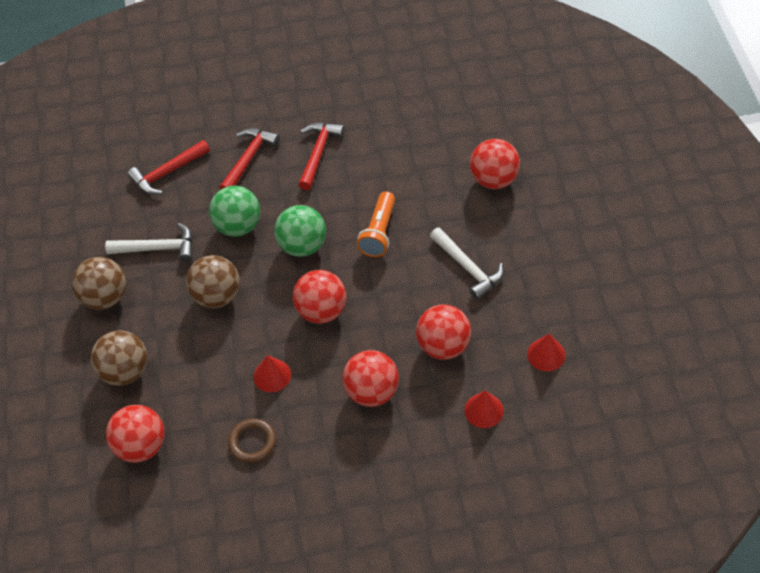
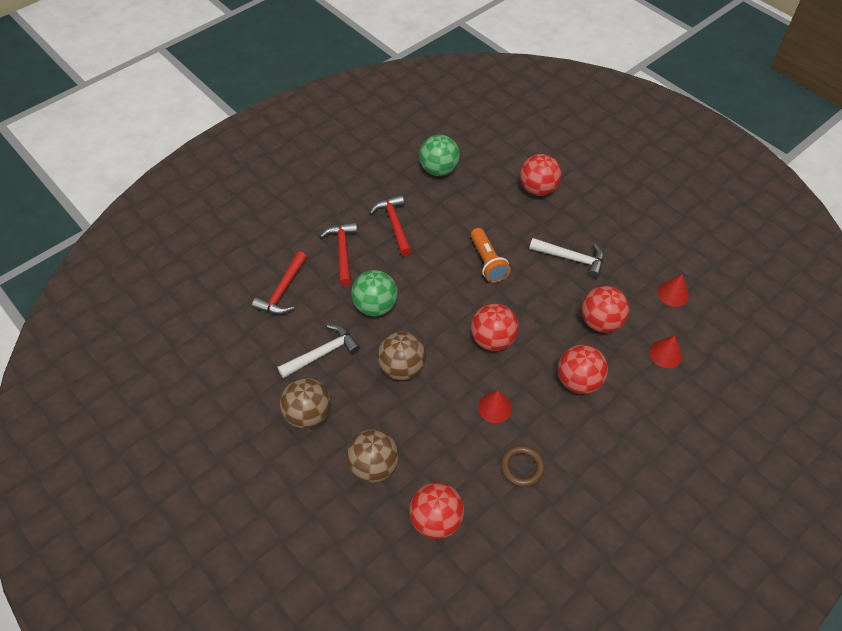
camera: 35 degrees left, 0 degrees up
green ball [274,205,326,257] -> green ball moved to [419,135,460,176]

